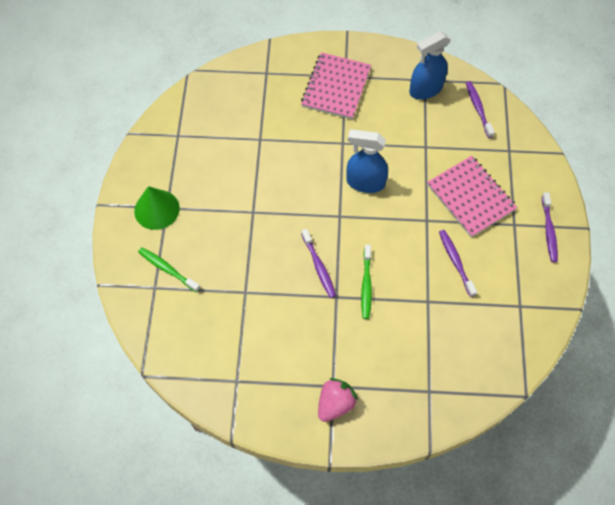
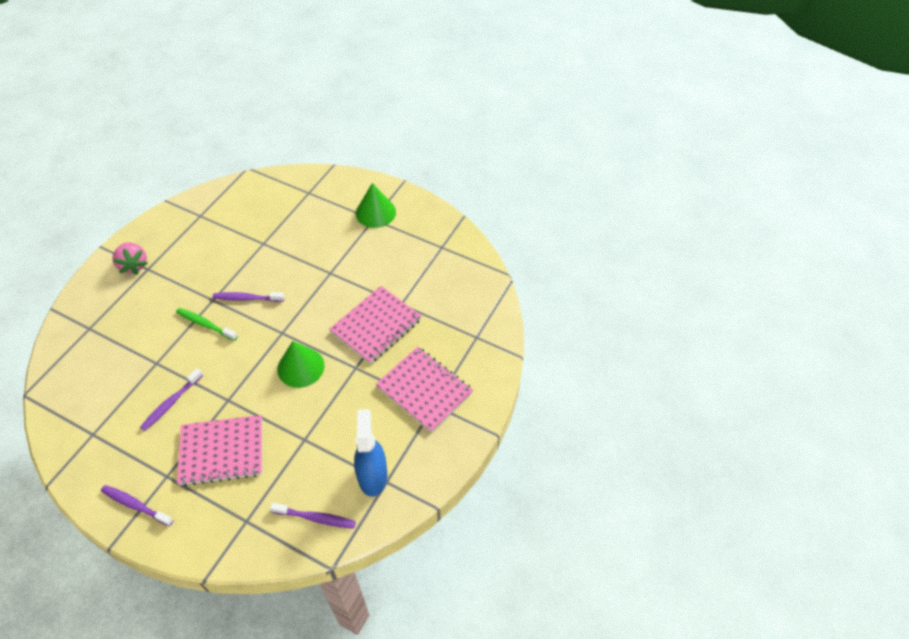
camera: 115 degrees right, 10 degrees down
green toothbrush [138,247,200,293] -> none
blue spray bottle [346,129,388,193] -> green cone [277,341,325,388]
purple toothbrush [439,230,477,297] -> purple toothbrush turned 120 degrees clockwise [140,368,203,431]
none -> pink notebook [330,286,422,364]

